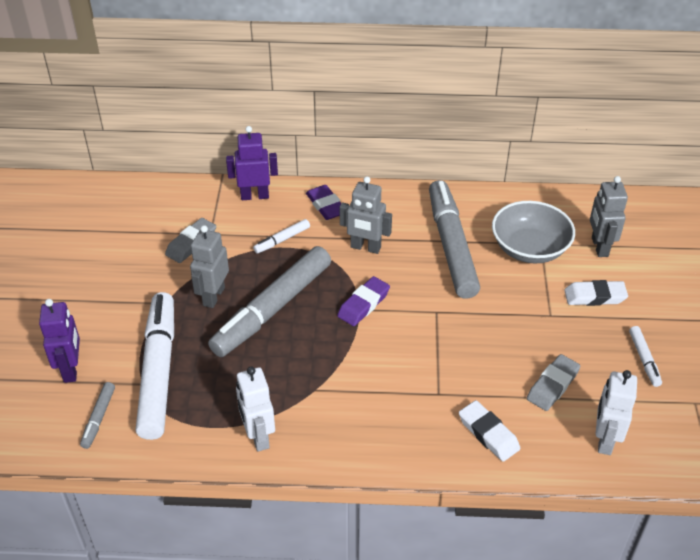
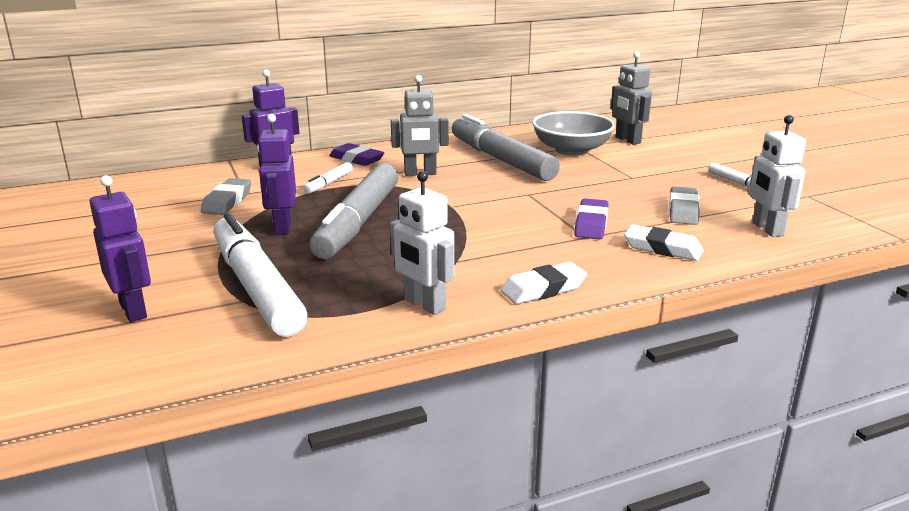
camera: 25 degrees left, 20 degrees down
grey marker [80,382,115,449] -> none
grey robot [190,225,229,308] -> purple robot [257,114,296,235]
purple eraser [337,276,390,326] -> purple eraser moved to [574,198,608,239]
white eraser [564,280,628,306] -> white eraser moved to [501,262,587,304]

